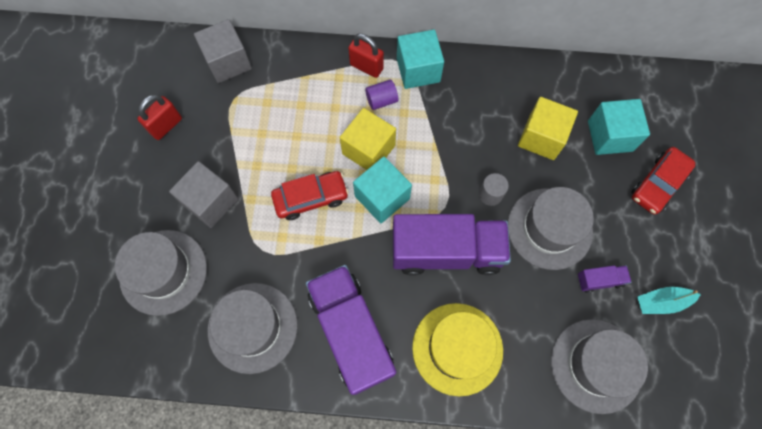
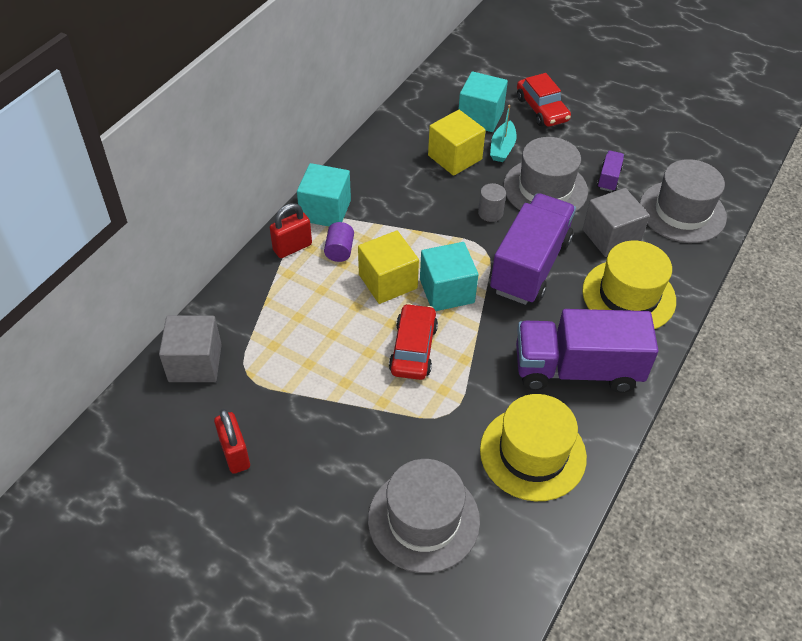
camera: 65 degrees left, 20 degrees down
grey cube [169,161,238,228] -> grey cube moved to [583,188,650,257]
grey hat [208,283,298,374] -> yellow hat [480,394,587,501]
turquoise boat [637,287,701,314] -> turquoise boat moved to [490,105,517,162]

